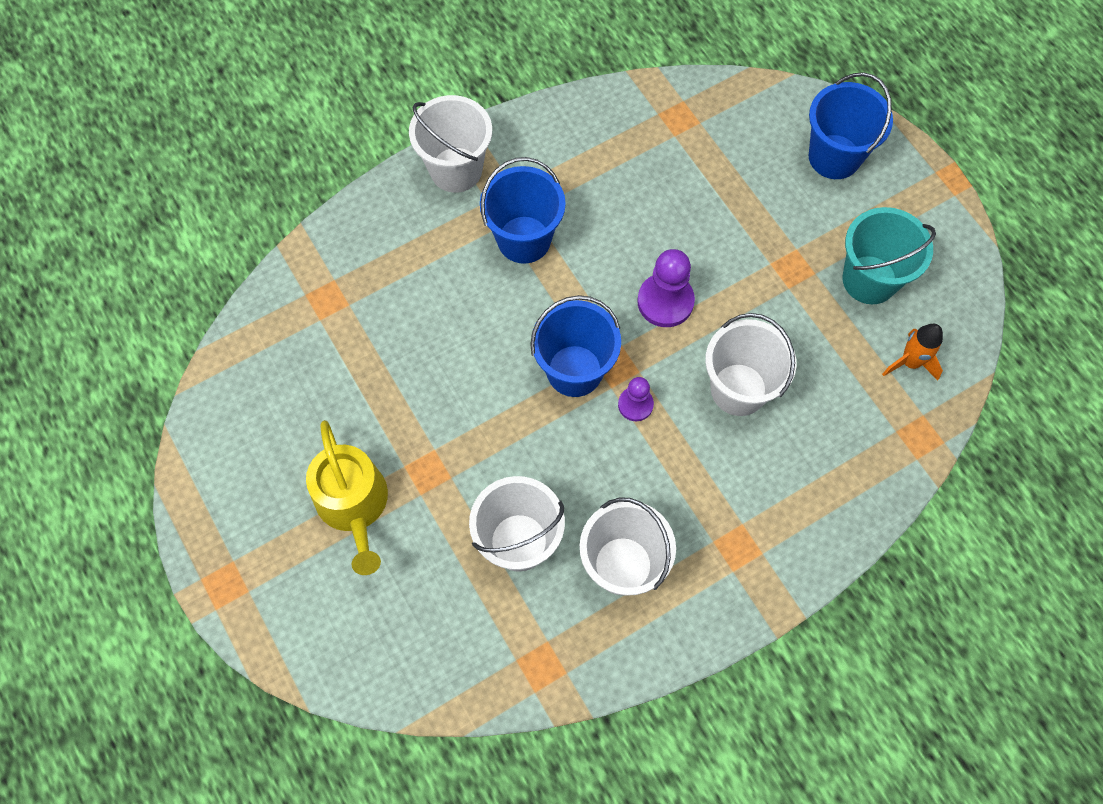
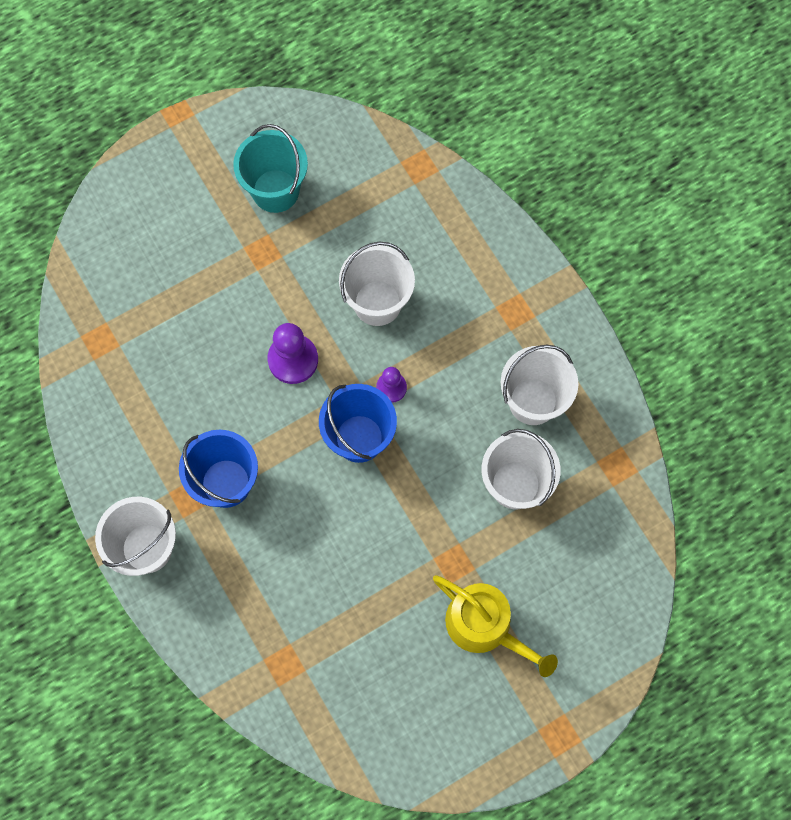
camera: 90 degrees left, 5 degrees up
yellow watering can [306,420,388,575] -> yellow watering can turned 60 degrees clockwise [433,575,558,677]
blue bucket [809,72,893,179] -> none
orange rocket [882,324,943,380] -> none

